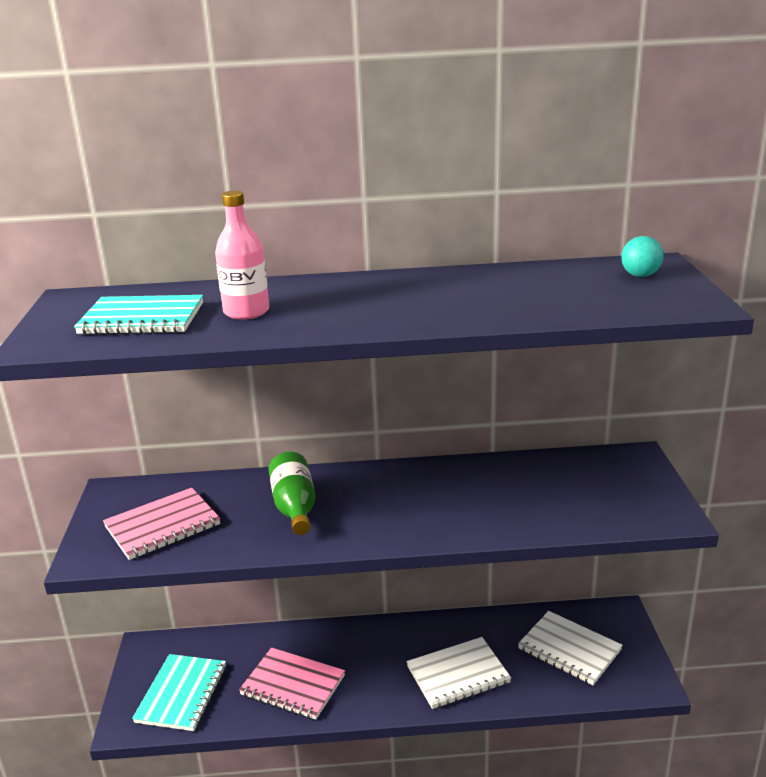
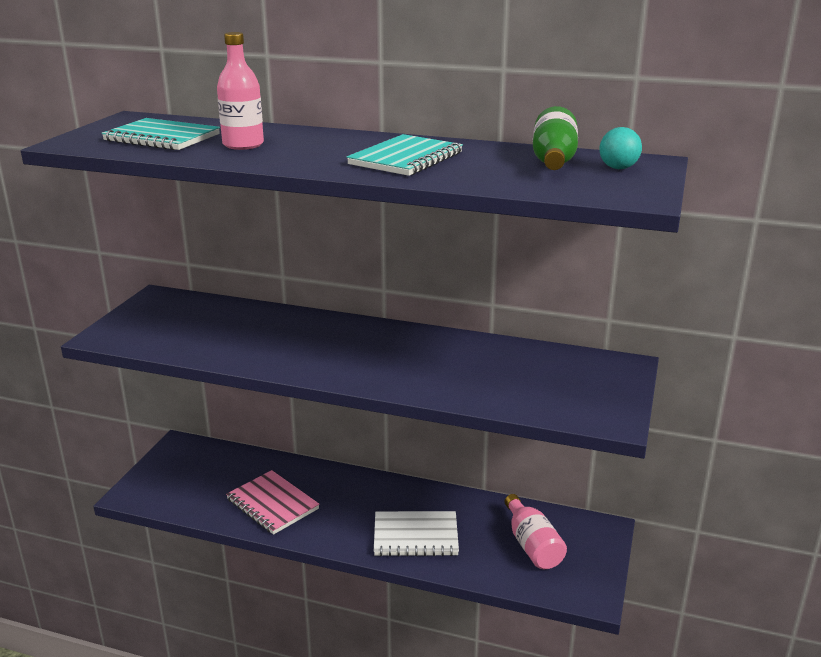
camera: 20 degrees right, 0 degrees up
pink notebook [103,488,220,560] -> none
turquoise notebook [132,654,226,731] -> turquoise notebook moved to [347,134,463,176]
green bottle [269,452,315,535] -> green bottle moved to [533,106,578,170]
white notebook [518,611,623,685] -> pink bottle [505,494,567,569]

